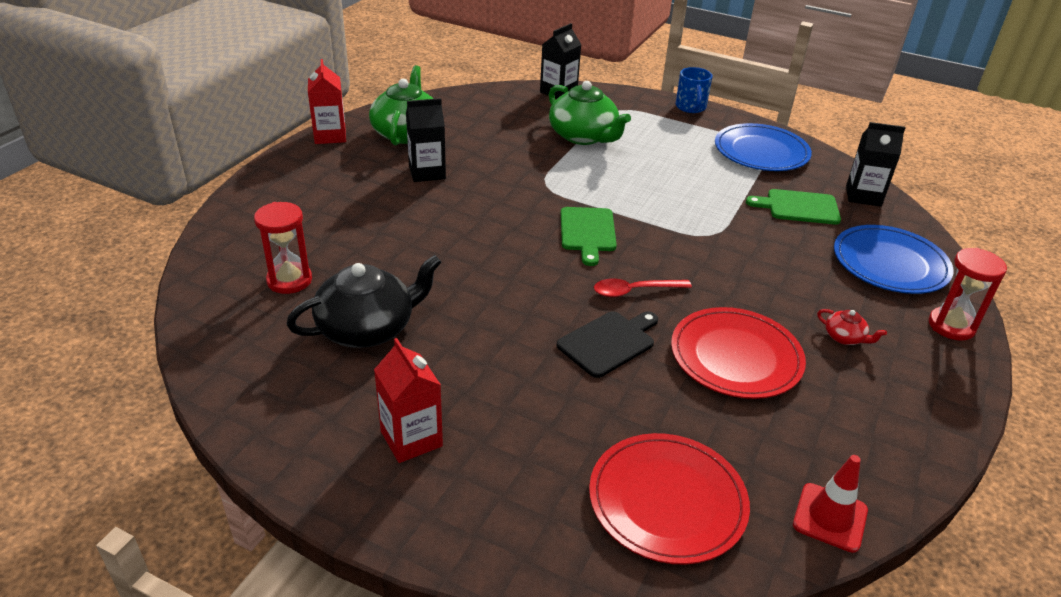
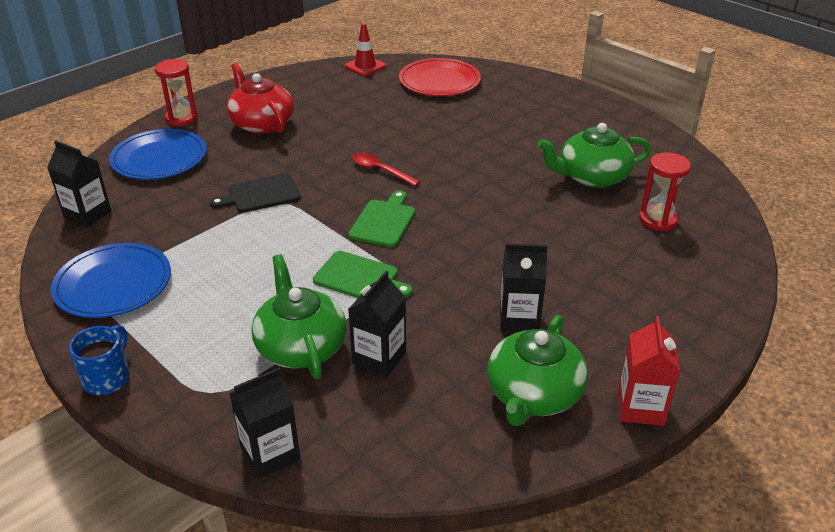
camera: 160 degrees left, 0 degrees up
black teapot [287,255,442,348] -> green teapot [537,123,651,188]
red carton [374,338,443,463] -> none
black cutting board [556,311,658,378] -> black cutting board moved to [210,174,301,213]
red spoon [594,279,692,297] -> red spoon turned 150 degrees counterclockwise [352,153,420,186]
red plate [671,307,806,399] -> none
green cutting board [746,189,841,225] -> green cutting board moved to [313,251,413,298]
red teapot [817,309,887,345] -> red teapot [227,63,294,134], size x2.28
none -> black carton [348,271,406,377]

